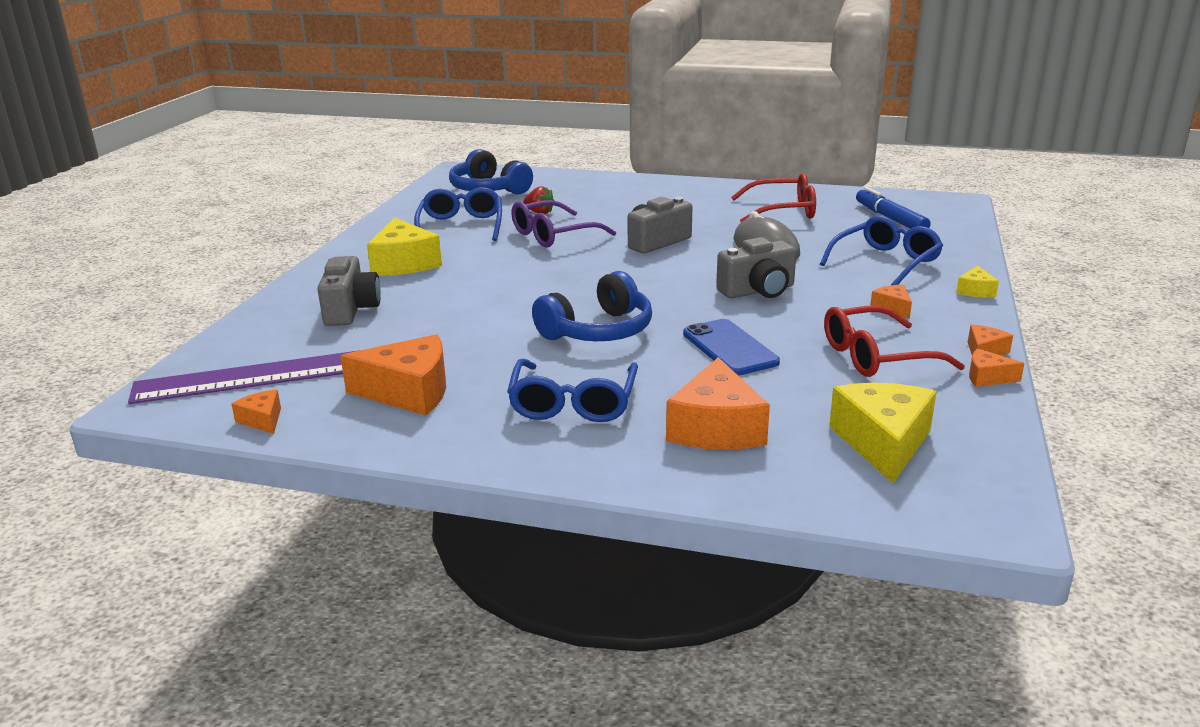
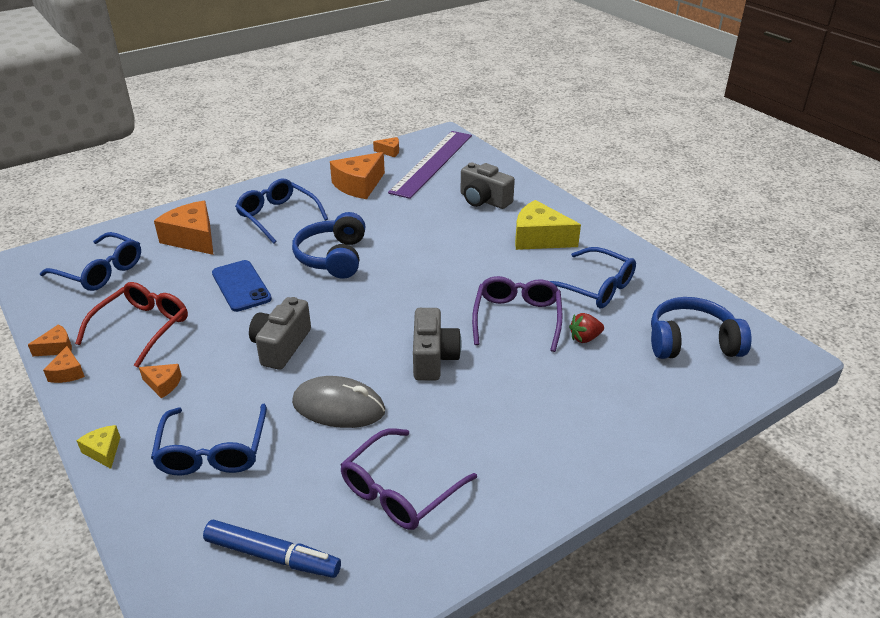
camera: 130 degrees right, 10 degrees up
blue phone [683,319,780,375] -> blue phone turned 45 degrees clockwise [212,260,272,312]
red glasses [731,173,816,222] -> purple glasses [340,428,477,530]
yellow cheese [829,383,937,483] -> blue glasses [40,232,141,291]

